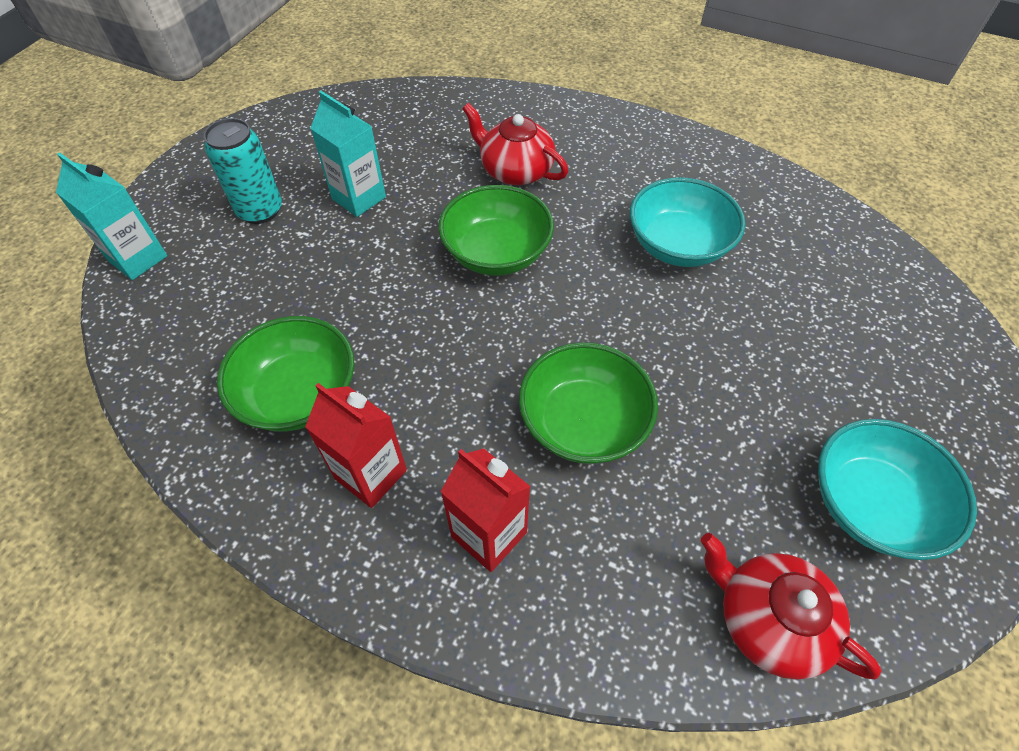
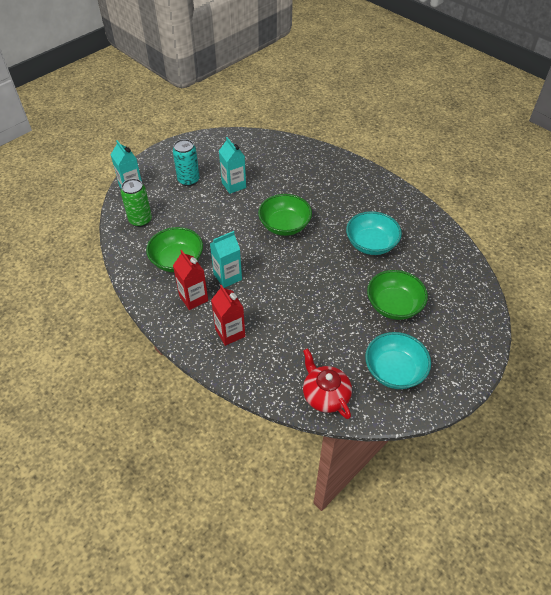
camera: 20 degrees right, 5 degrees down
red teapot [463,103,568,185] -> none
green bowl [519,342,658,464] -> green bowl moved to [367,270,428,320]
none -> green can [121,179,152,227]
none -> turquoise carton [210,231,242,288]

